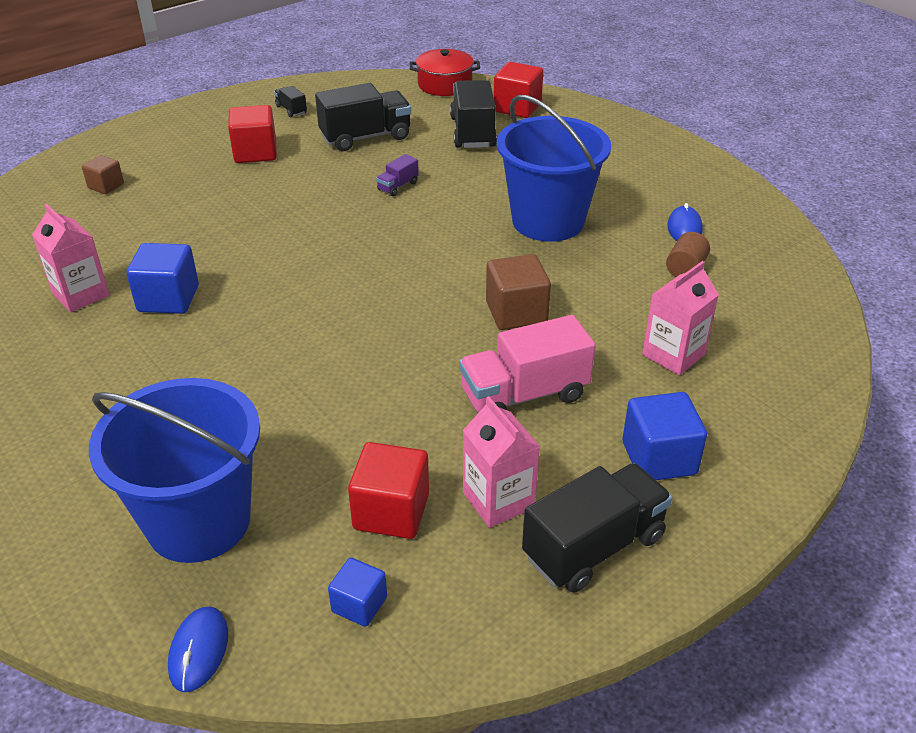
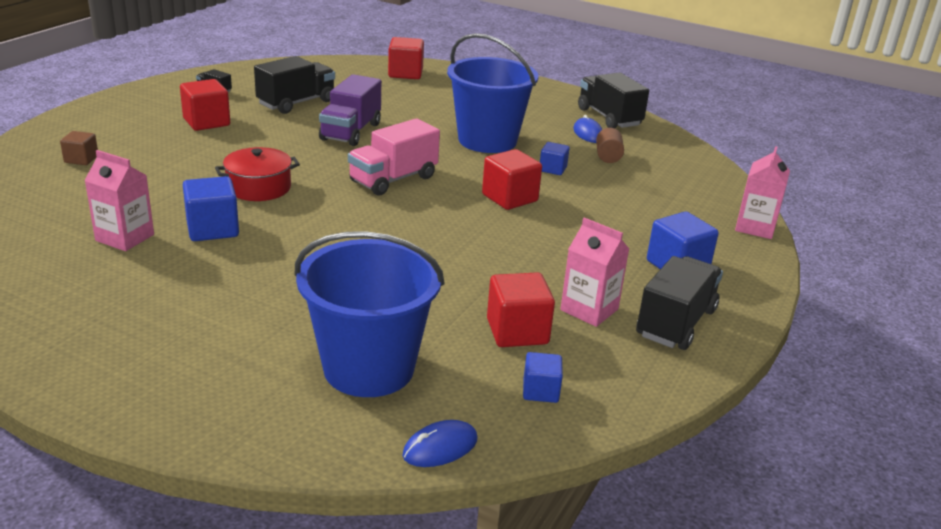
camera: 25 degrees left, 10 degrees down
blue mouse [168,607,228,692] -> blue mouse turned 75 degrees clockwise [402,420,477,467]
purple truck [376,154,419,196] -> purple truck [319,74,381,146], size x2.14
red pot [410,49,480,96] -> red pot moved to [215,147,300,201]
black truck [450,80,497,148] -> black truck moved to [578,73,649,129]
pink truck [459,315,595,412] -> pink truck moved to [348,119,440,195]
brown cube [486,254,551,330] -> red cube [482,149,542,210]
pink carton [642,261,719,375] -> pink carton moved to [735,146,790,239]
none -> blue cube [540,142,570,175]

